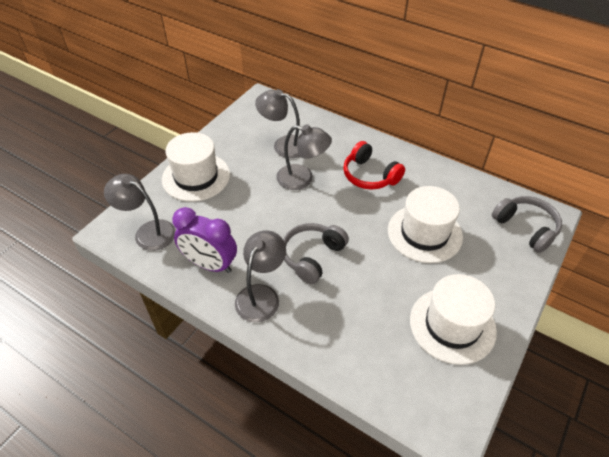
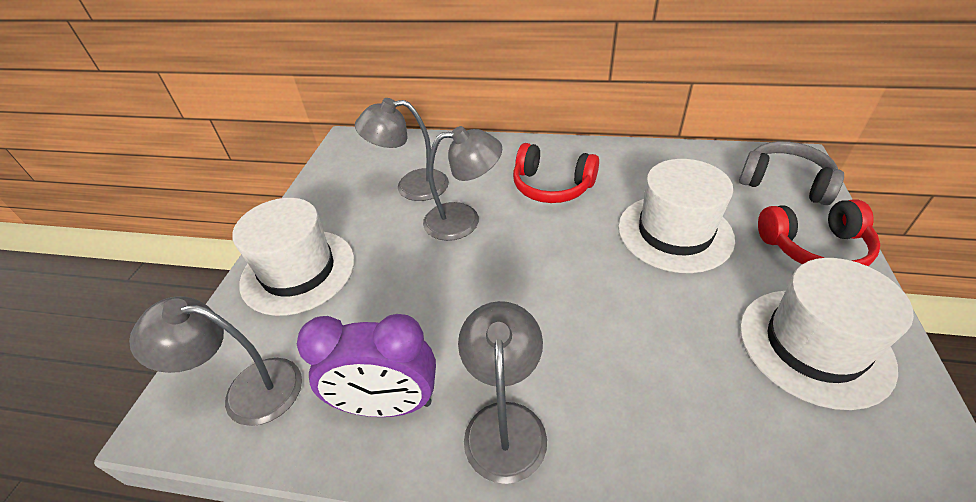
camera: 20 degrees left, 5 degrees down
grey headphones [283,223,349,284] -> none
none -> red headphones [758,199,880,266]

